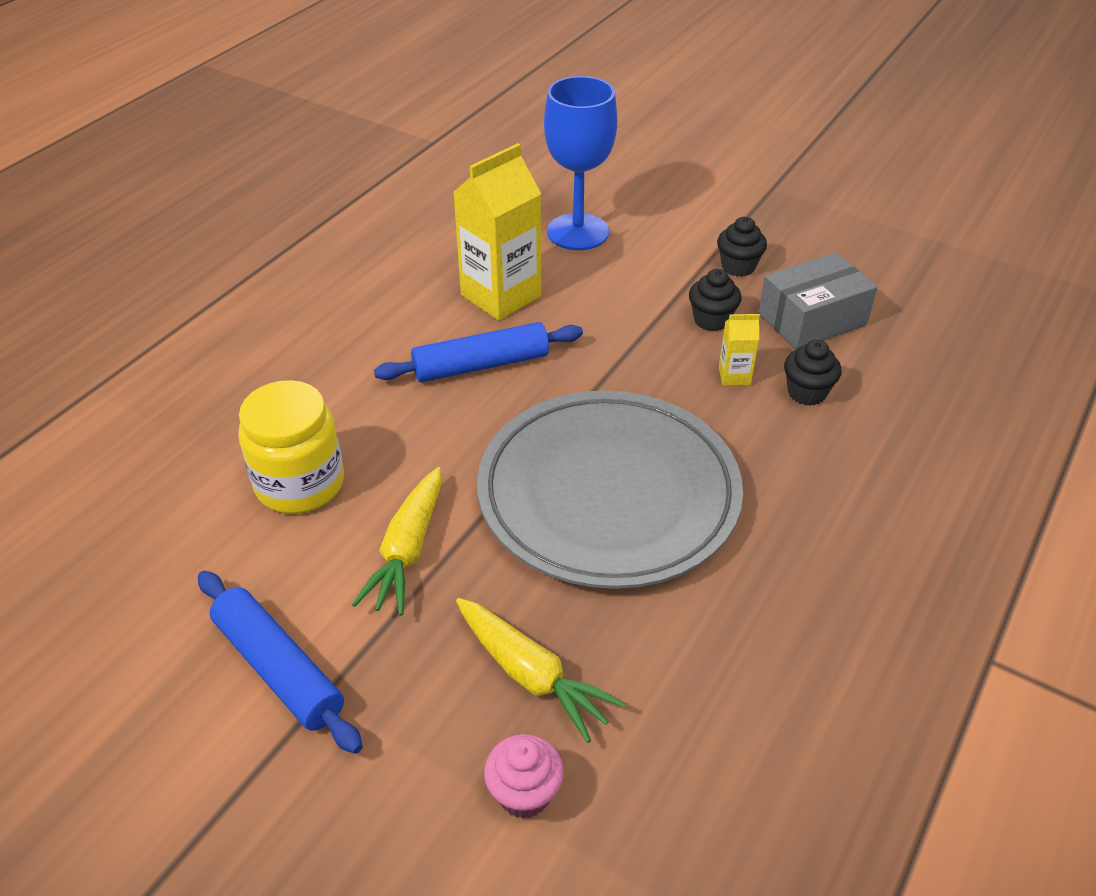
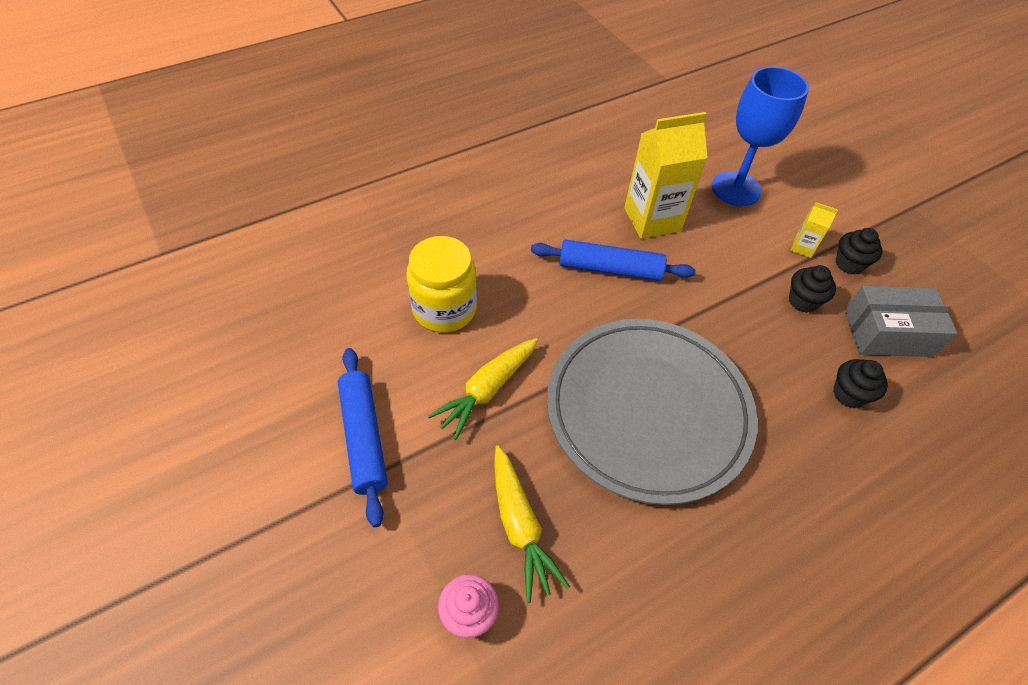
camera: 25 degrees right, 10 degrees up
yellow carton [719,314,760,386] -> yellow carton moved to [791,202,838,258]

